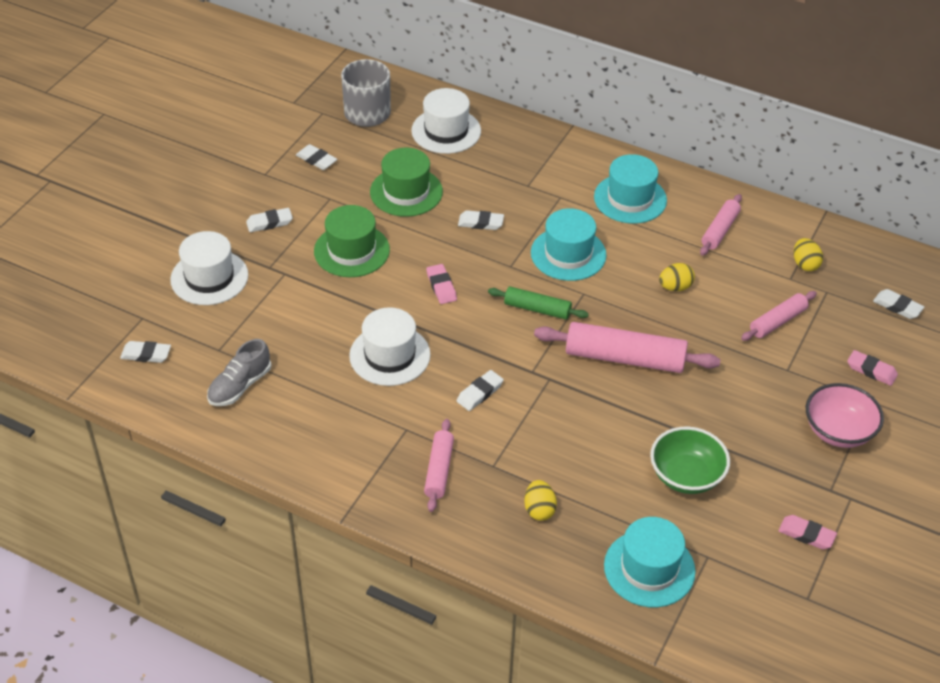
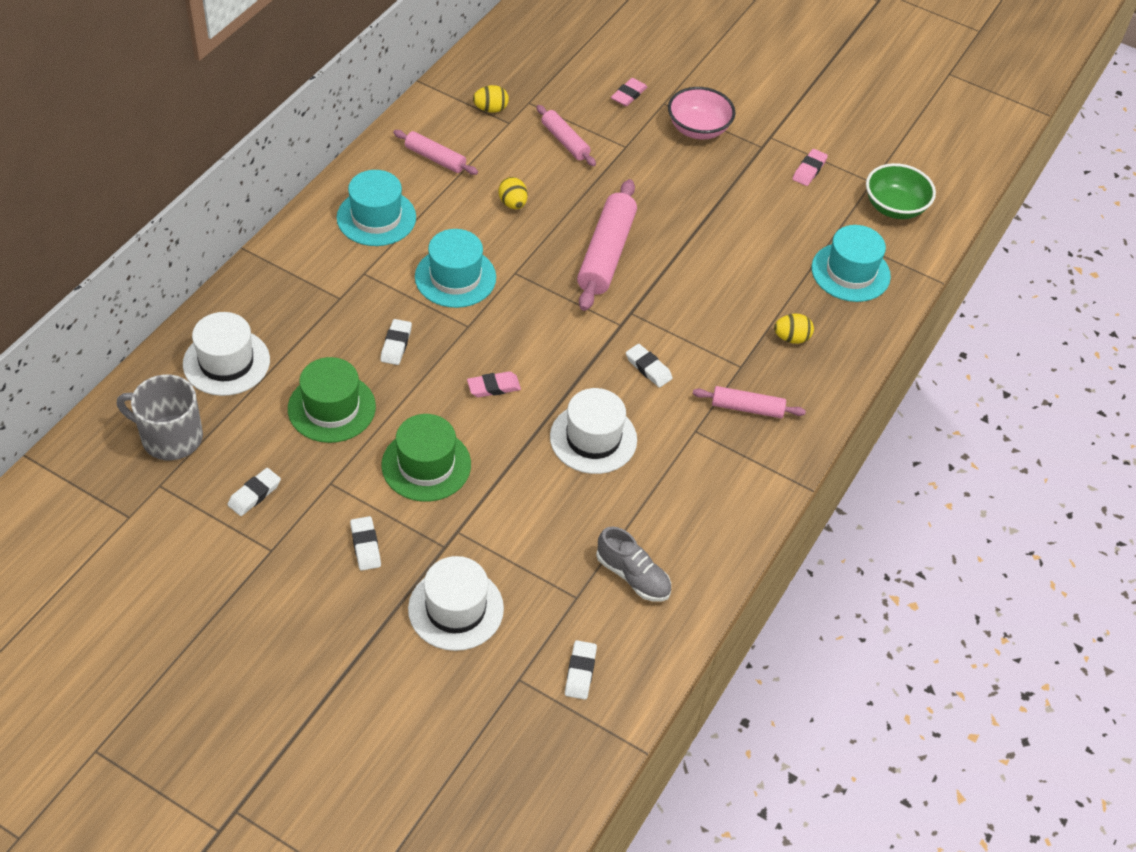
camera: 90 degrees left, 5 degrees up
green rolling pin [488,287,589,320] -> none
green bowl [650,426,730,494] -> green bowl moved to [866,163,936,219]
white eraser [873,289,924,319] -> none

